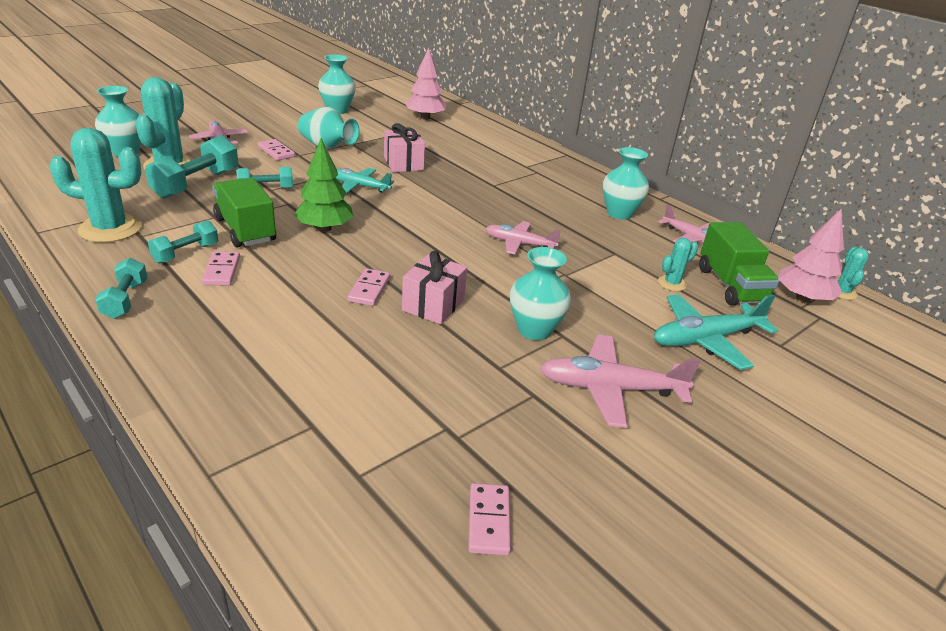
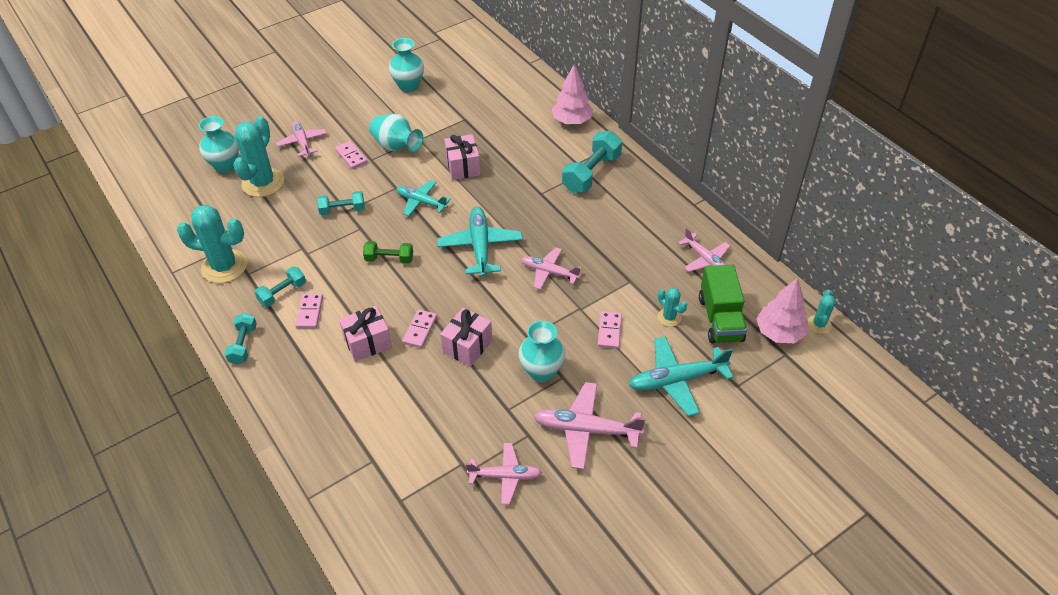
camera: 10 degrees right, 15 degrees up
turquoise dumbbell [145,135,239,199] -> turquoise dumbbell moved to [562,131,622,193]
green truck [212,178,276,248] -> none
green tree [294,138,354,232] -> green dumbbell [363,241,413,264]
pink tree [405,48,447,120] -> pink tree moved to [552,65,593,124]
pink domino [468,483,511,555] -> pink domino moved to [598,311,622,349]
turquoise vase [603,147,649,220] -> none
turquoise cactus [658,238,698,291] -> turquoise cactus turned 75 degrees clockwise [657,288,687,327]
none -> pink gift [339,305,392,362]
none -> turquoise plane [437,207,523,277]
none -> pink plane [466,443,542,504]

